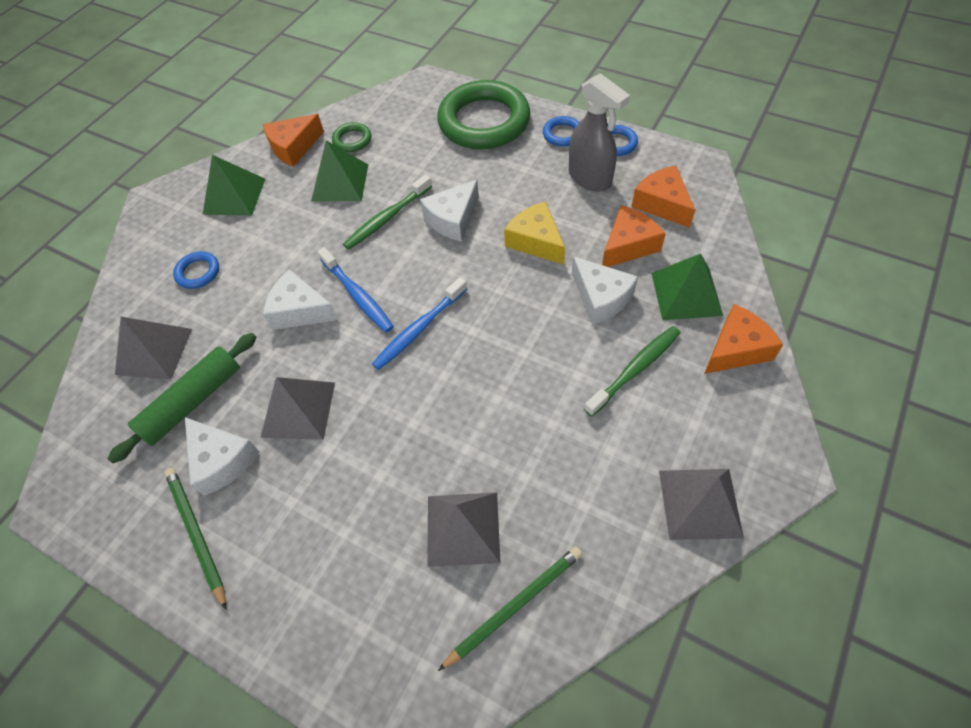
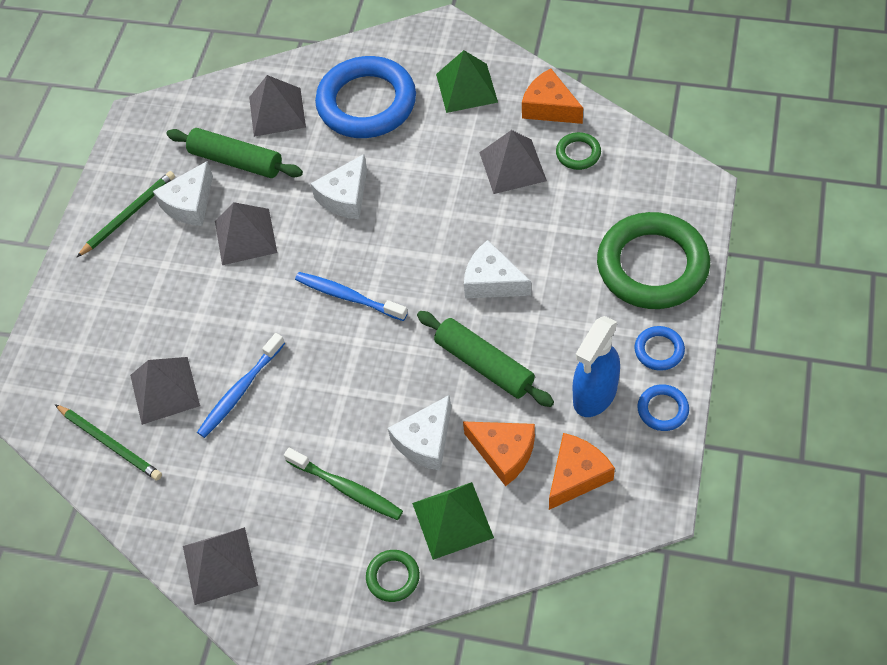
camera: 75 degrees right, 0 degrees up
blue ring [173,251,219,289] -> blue ring [315,56,416,138], size x2.33
white cheese [263,269,338,330] -> white cheese turned 150 degrees counterclockwise [310,154,367,219]
green pyramid [311,140,368,202] -> grey pyramid [479,130,547,194]
blue toothbrush [317,247,394,333] -> blue toothbrush moved to [197,333,285,438]
green toothbrush [343,174,432,250] -> none
yellow cheese [504,201,565,265] -> green rolling pin [417,311,554,407]
grey spray bottle [569,73,630,192] -> blue spray bottle [573,316,620,417]
orange cheese [704,304,783,374] -> green ring [366,550,420,602]

